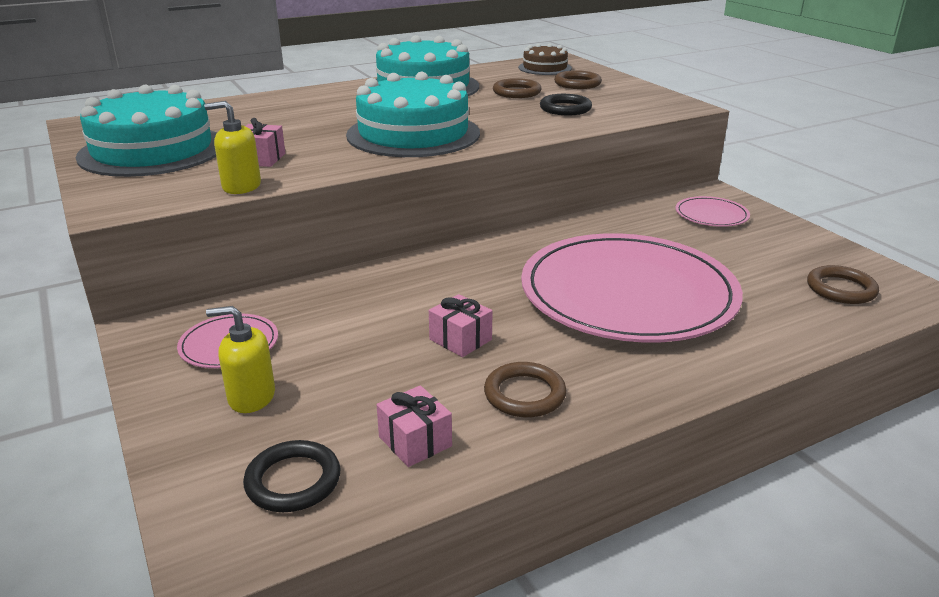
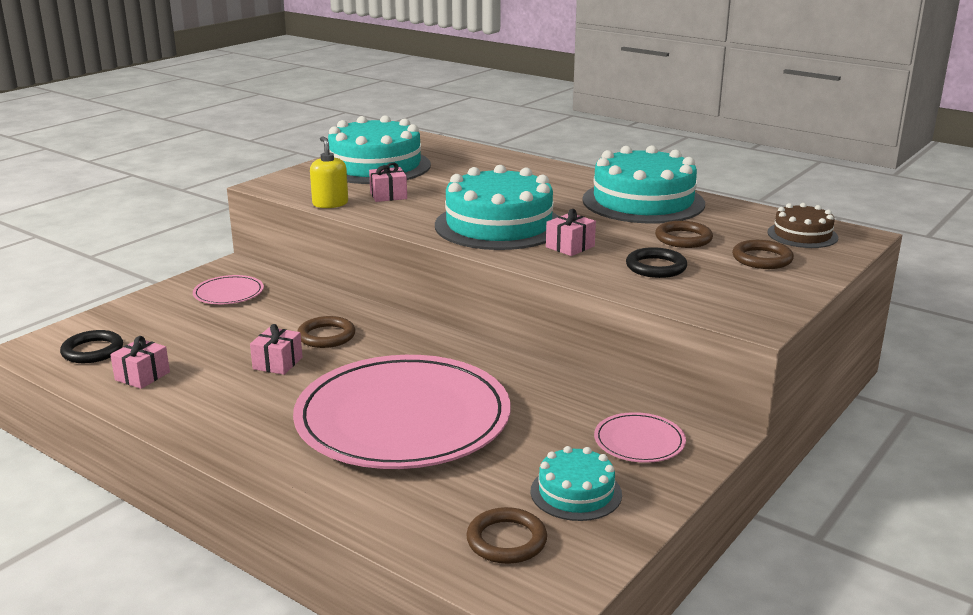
camera: 65 degrees right, 5 degrees down
yellow soap dispenser [206,306,275,413] -> none
brown ring [484,362,567,417] -> brown ring moved to [297,316,356,348]
none -> turquoise cake [531,446,622,521]
none -> pink gift [546,209,596,256]

